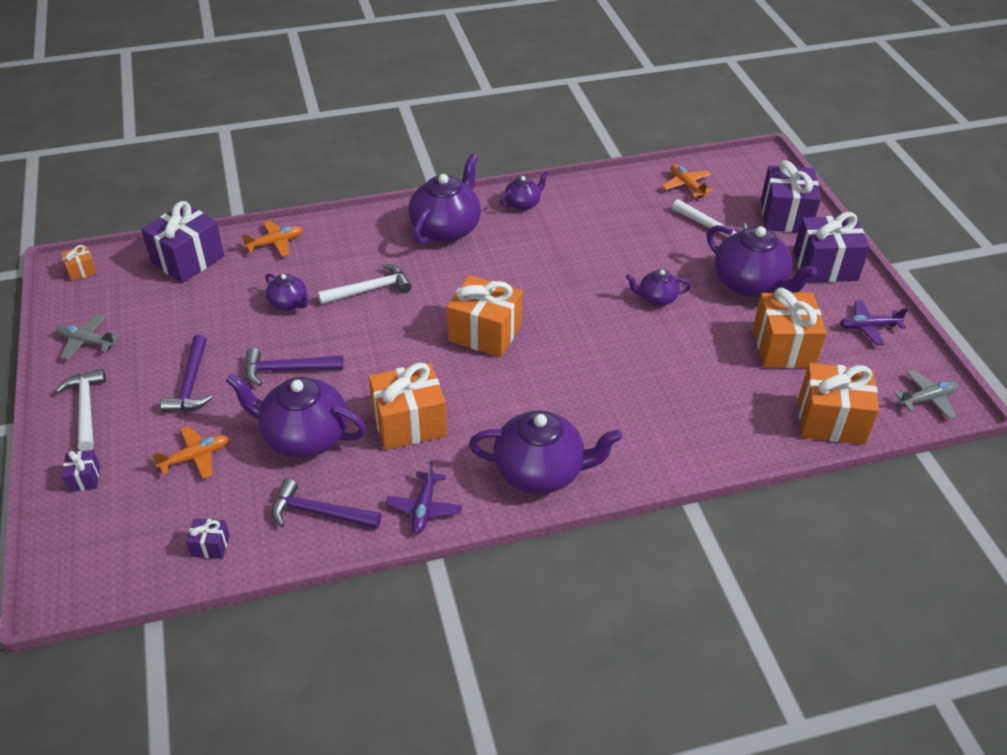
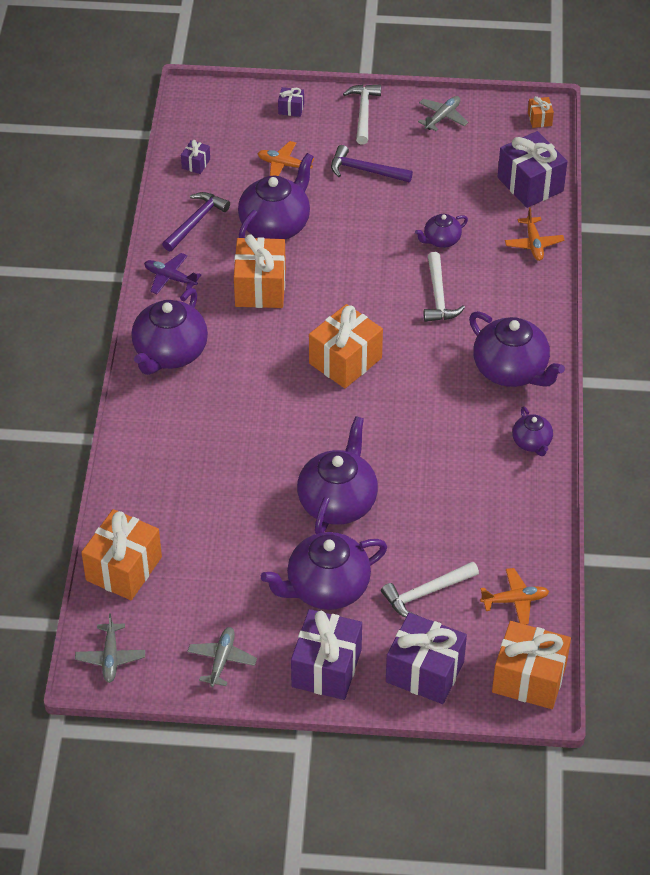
camera: 110 degrees right, 5 degrees up
white hammer [55,369,106,451] -> white hammer turned 90 degrees counterclockwise [343,84,381,145]
orange plane [152,426,229,479] -> orange plane turned 120 degrees clockwise [257,141,314,176]
purple hammer [245,348,344,386] -> none
purple teapot [626,269,691,306] -> purple teapot [297,416,378,534], size x1.92
orange gift [753,288,827,368] -> orange gift moved to [492,621,571,709]
purple plane [840,300,908,345] -> grey plane [187,627,257,687]

